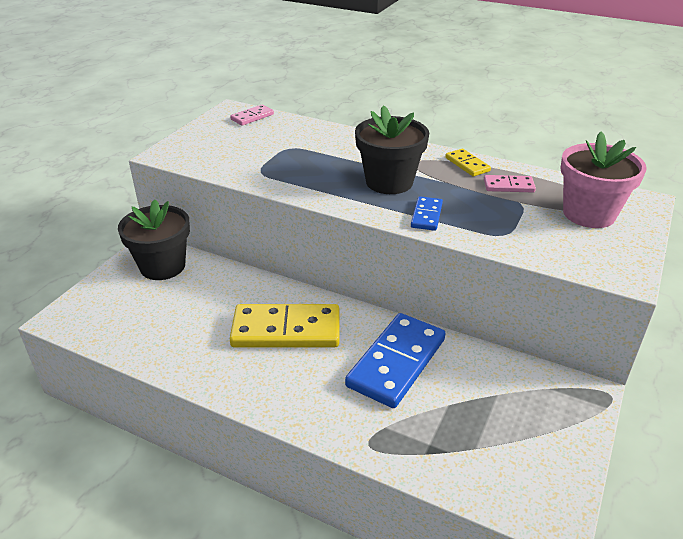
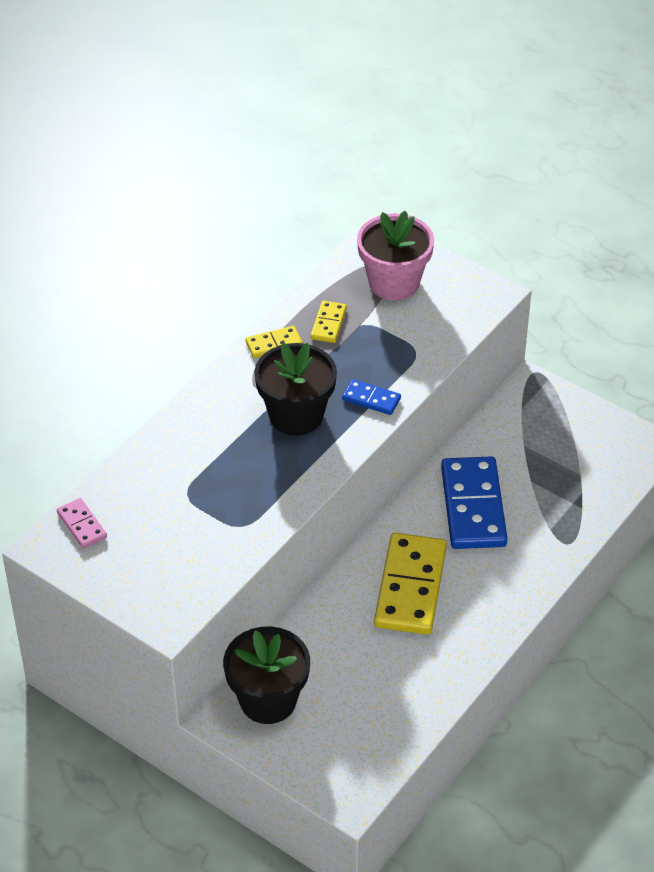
camera: 80 degrees left, 10 degrees up
blue domino [345,313,446,408] -> blue domino turned 45 degrees clockwise [441,456,508,549]
pink domino [484,175,536,192] -> yellow domino [311,301,347,343]

